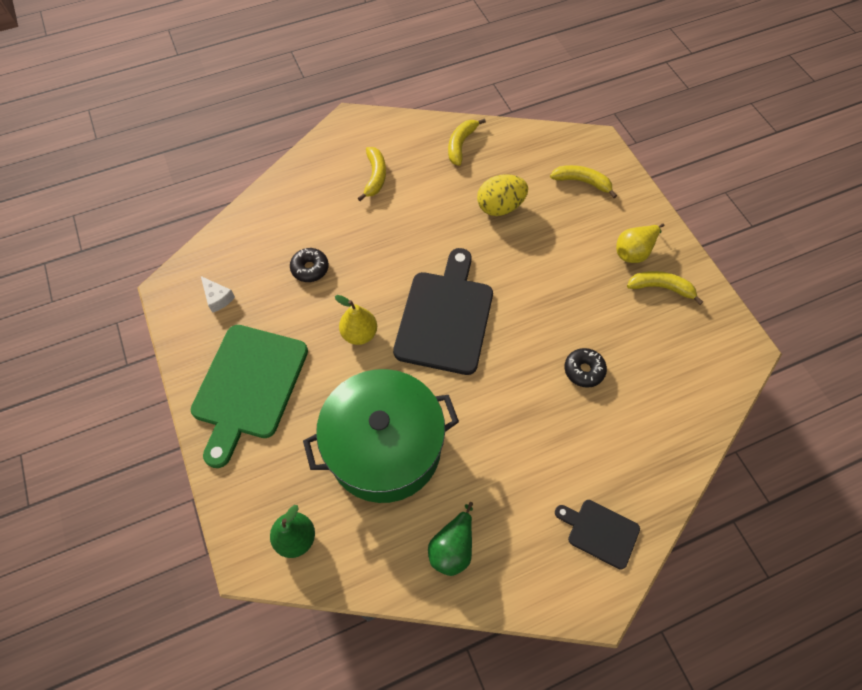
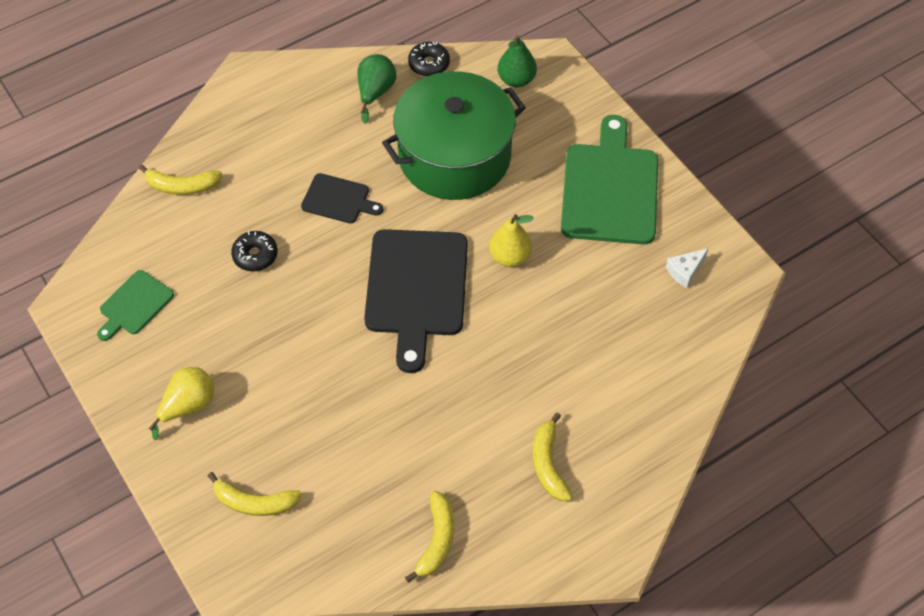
camera: 170 degrees right, 5 degrees down
white cheese [201,276,235,313] -> white cheese turned 75 degrees counterclockwise [666,249,708,288]
black donut [290,248,329,282] -> black donut moved to [408,42,450,76]
yellow egg [477,174,528,216] -> none
black cutting board [555,500,640,570] -> black cutting board moved to [301,173,383,223]
yellow banana [627,271,703,305] -> yellow banana moved to [139,164,222,195]
none -> green cutting board [97,270,174,341]

